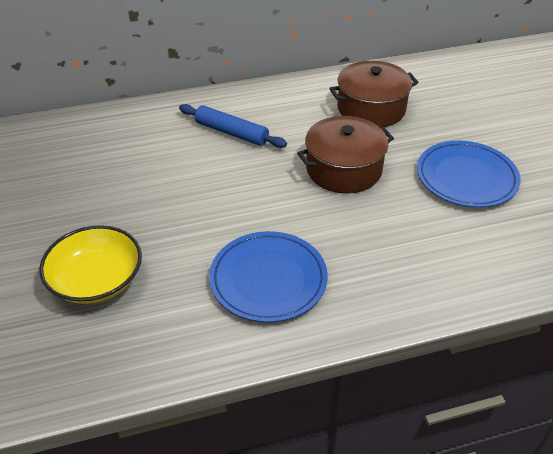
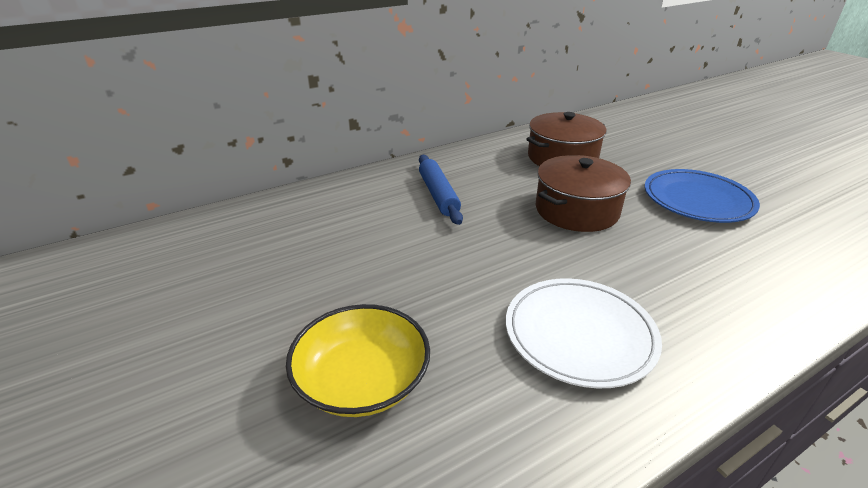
camera: 15 degrees left, 10 degrees down
blue rolling pin [179,104,287,148] -> blue rolling pin turned 60 degrees clockwise [419,155,463,225]
blue plate [209,231,328,323] -> white plate [506,278,662,388]

